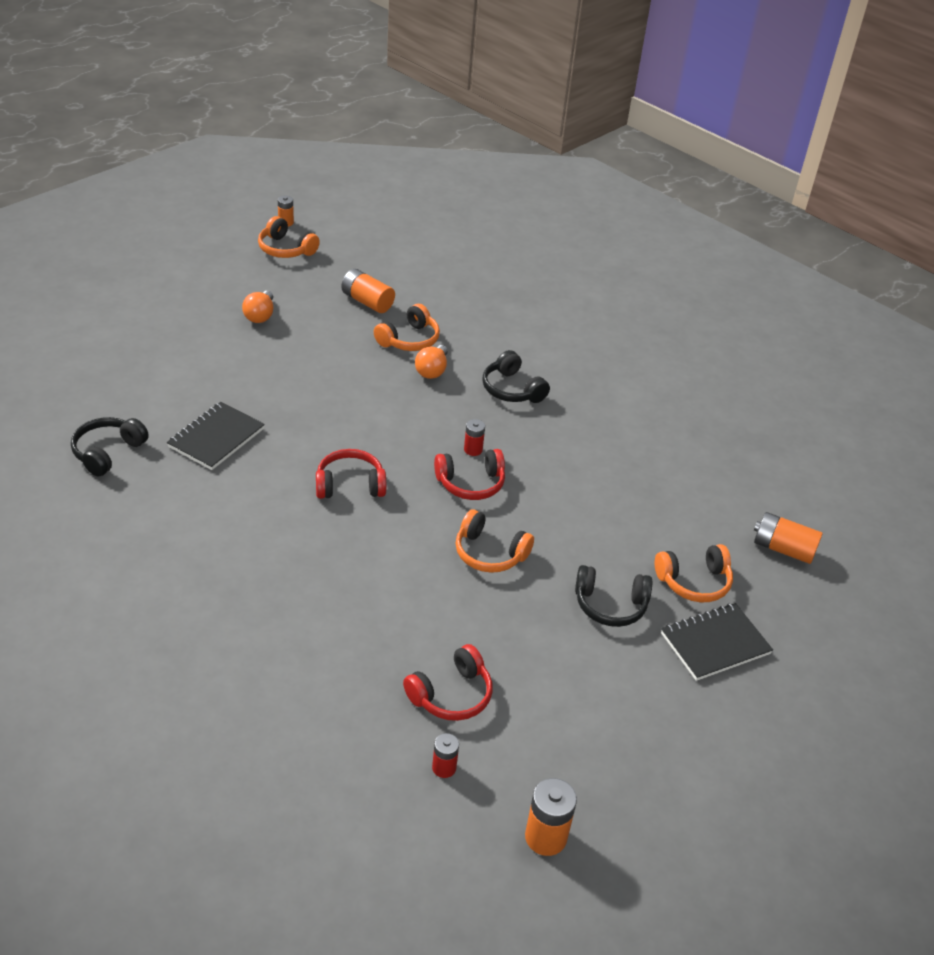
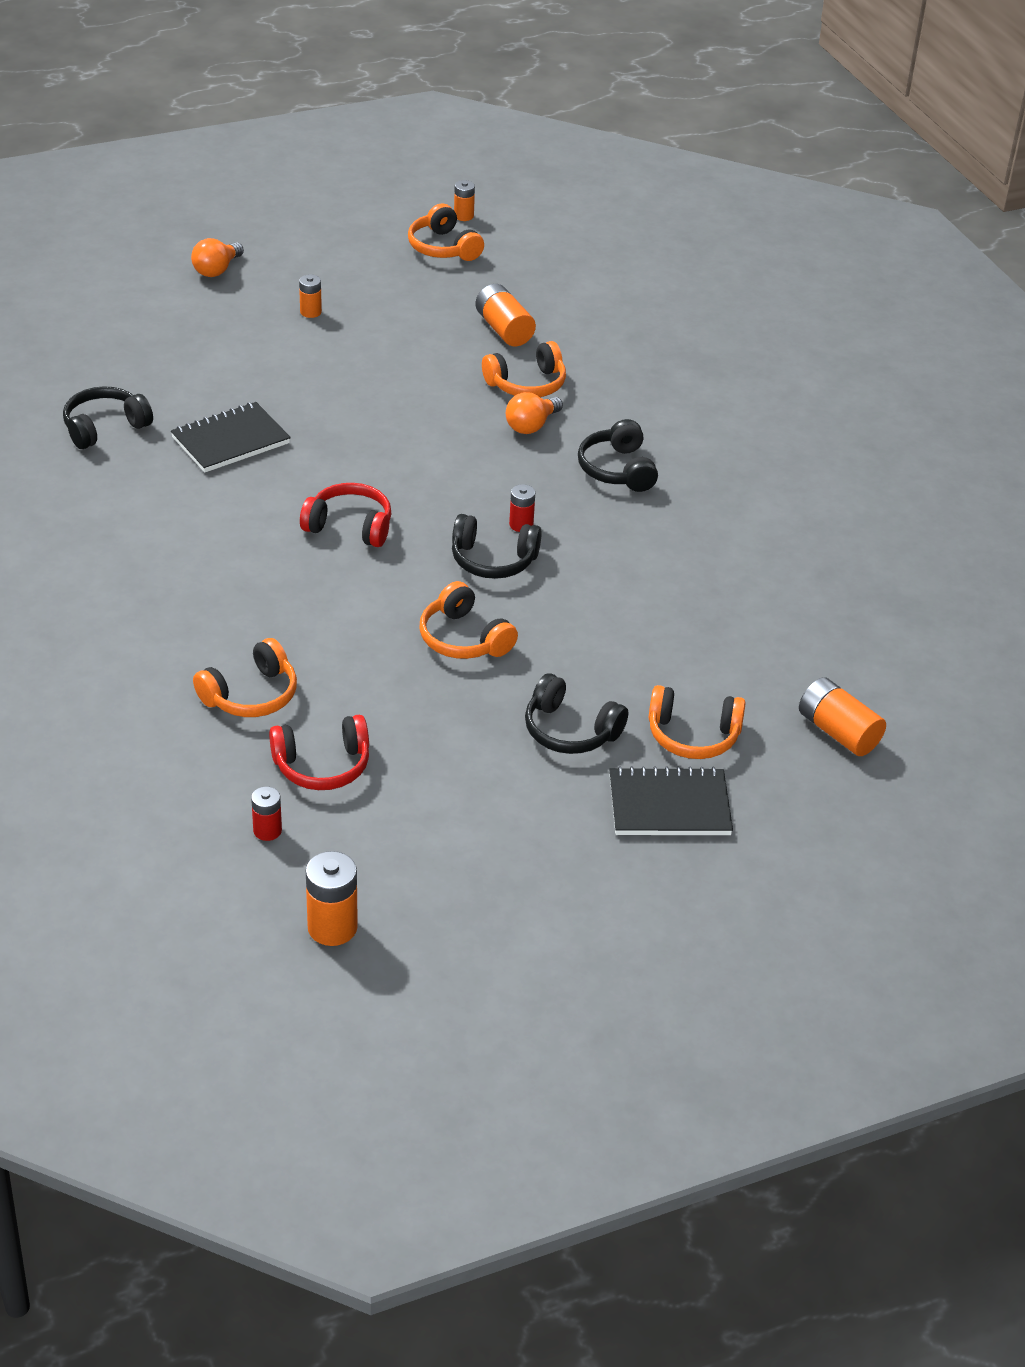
camera: 25 degrees right, 0 degrees up
orange light bulb [242,291,273,323] -> orange light bulb moved to [191,238,244,277]
red headphones [434,449,505,500] -> black headphones [452,514,542,579]
none -> orange headphones [193,638,297,717]
none -> orange battery [299,274,322,318]

